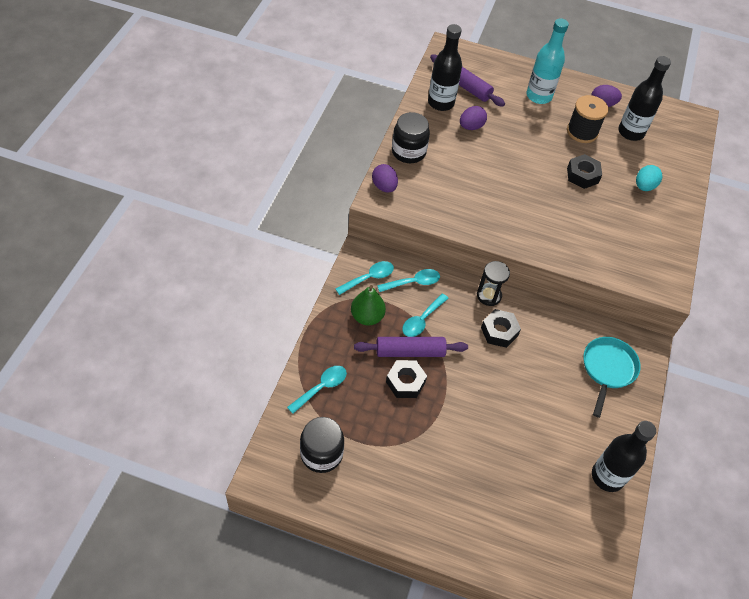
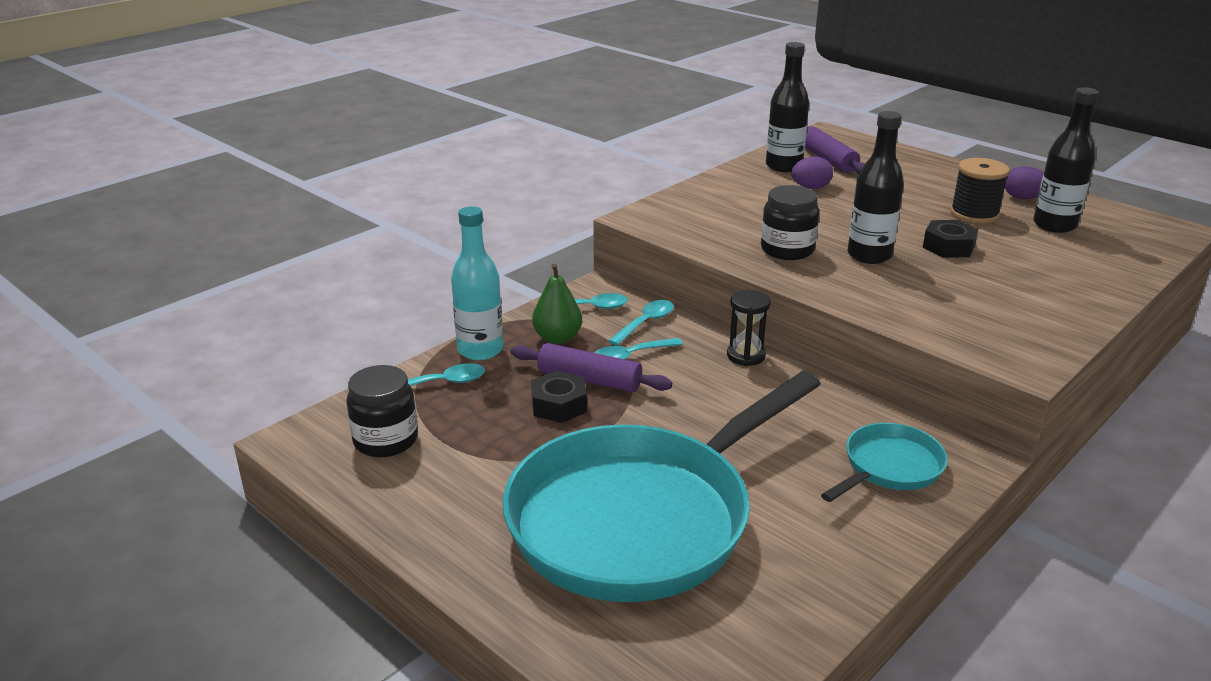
camera: 30 degrees right, 25 degrees down
purple egg [372,164,398,193] -> none
turquoise spoon [377,269,440,292] -> turquoise spoon turned 60 degrees counterclockwise [608,300,674,346]
black jar [392,112,430,163] -> black jar moved to [761,185,819,260]
black nut [481,309,521,348] -> none
turquoise bottle [526,18,569,104] -> turquoise bottle moved to [451,206,503,360]
black bottle [592,421,656,492] -> black bottle moved to [847,111,904,264]
turquoise egg [636,165,663,191] -> none
none -> turquoise pan [503,371,821,602]

